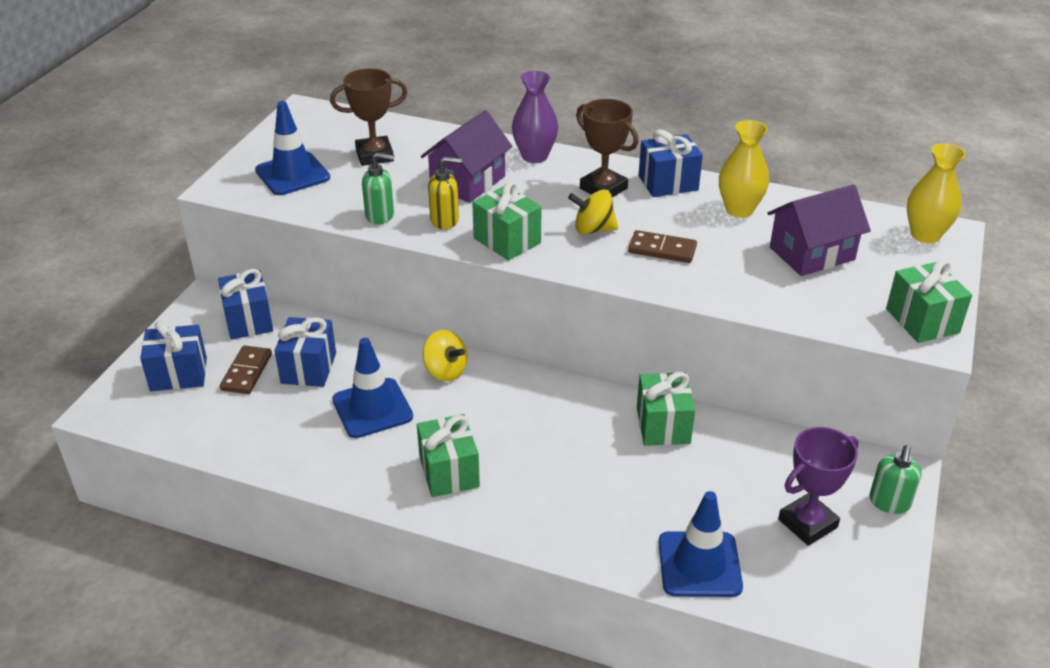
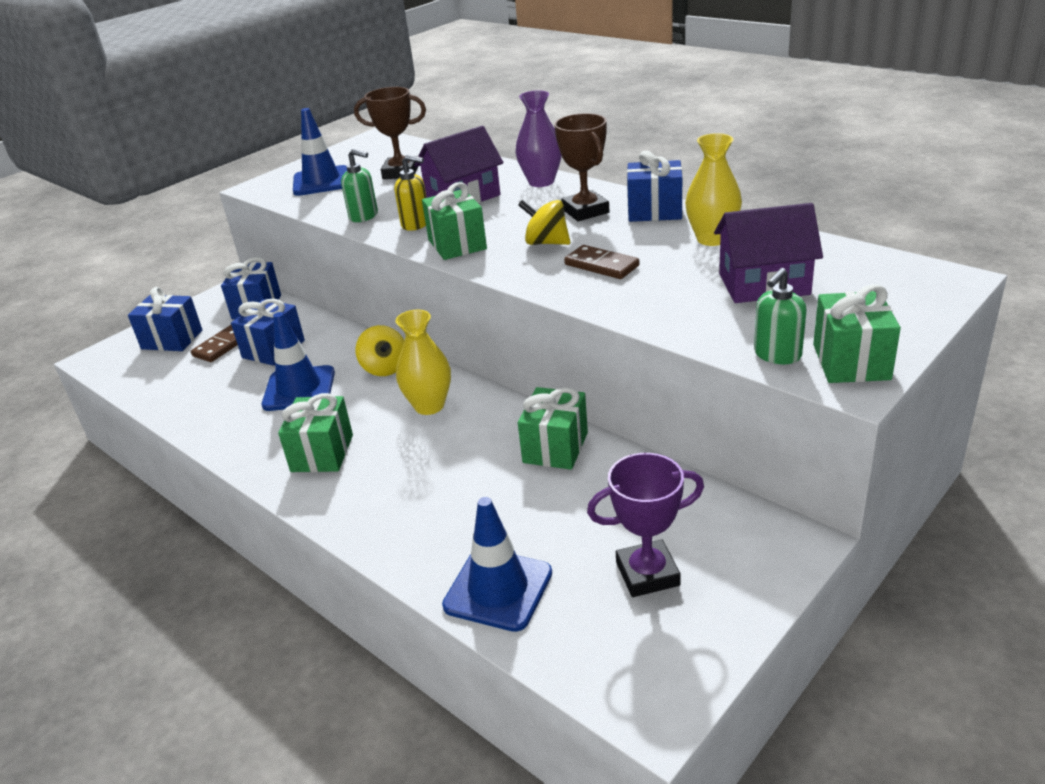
camera: 25 degrees right, 5 degrees down
green soap dispenser [869,445,922,514] -> green soap dispenser moved to [754,268,807,364]
yellow vase [907,143,966,243] -> yellow vase moved to [396,310,451,415]

